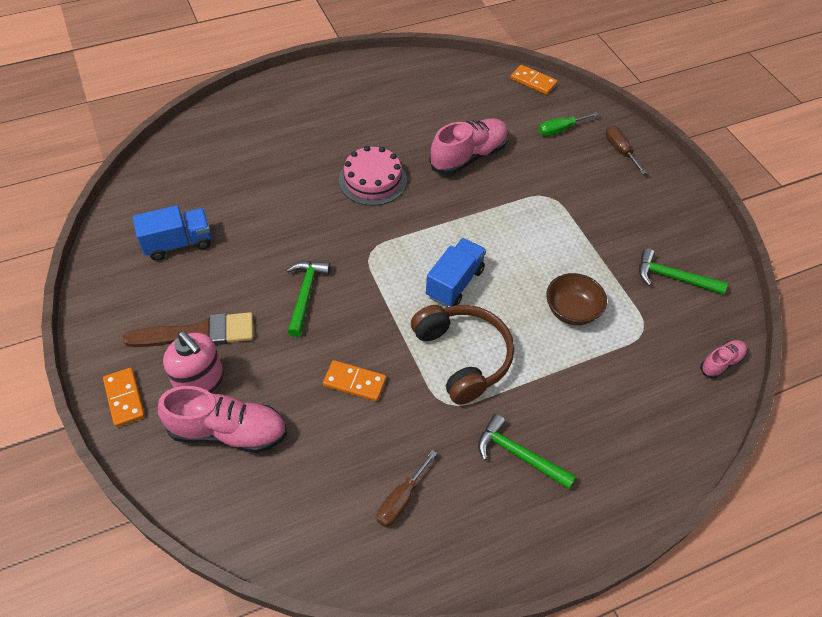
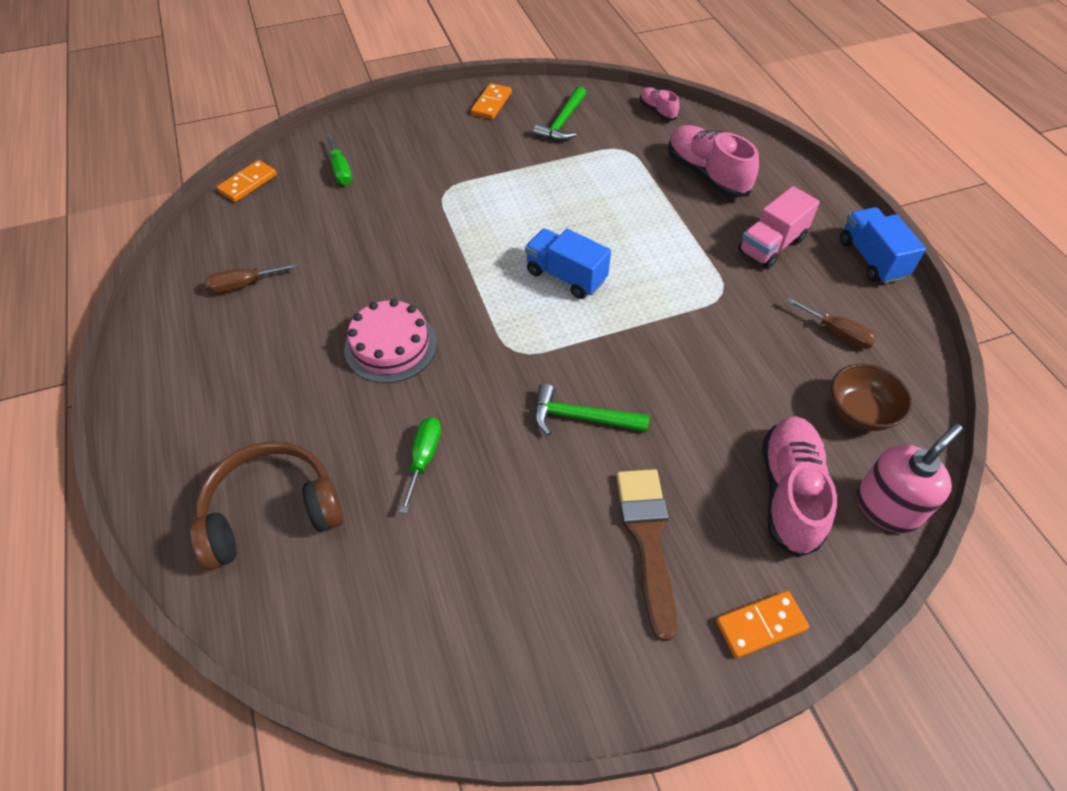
camera: 85 degrees left, 0 degrees up
blue truck [133,205,211,261] -> blue truck moved to [840,207,926,283]
pink soap dispenser [163,331,224,394] -> pink soap dispenser moved to [857,423,963,533]
orange domino [323,360,386,401] -> orange domino moved to [471,83,512,119]
brown headphones [411,305,514,405] -> brown headphones moved to [190,442,344,570]
pink shoe [430,118,509,175] -> pink shoe moved to [668,125,759,198]
green hammer [478,414,576,489] -> pink truck [738,186,820,268]
brown bowl [546,273,607,325] -> brown bowl moved to [831,364,912,431]
brown screwdriver [606,126,647,174] -> brown screwdriver moved to [205,263,298,293]
none -> green screwdriver [399,417,441,514]

